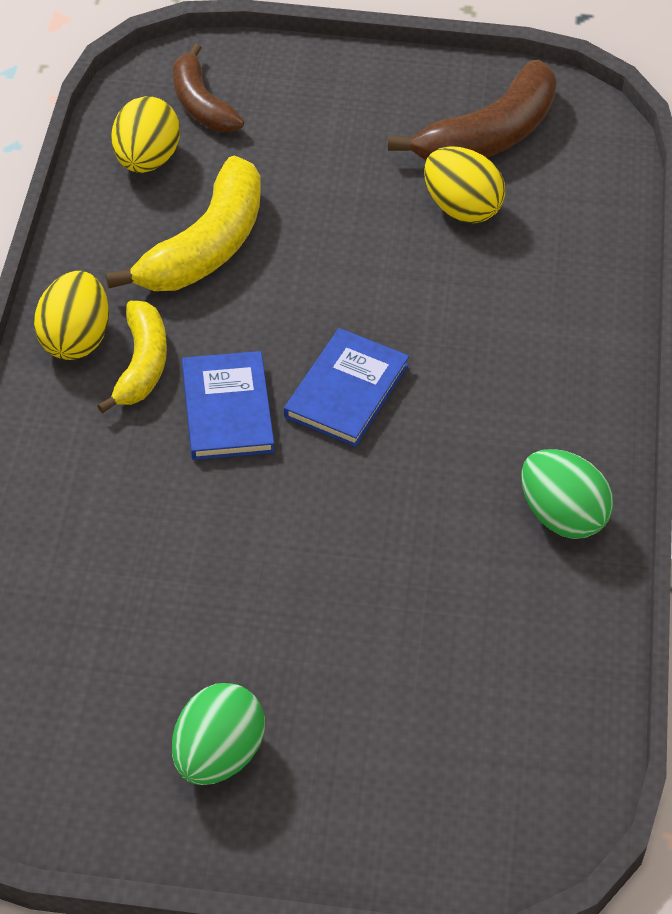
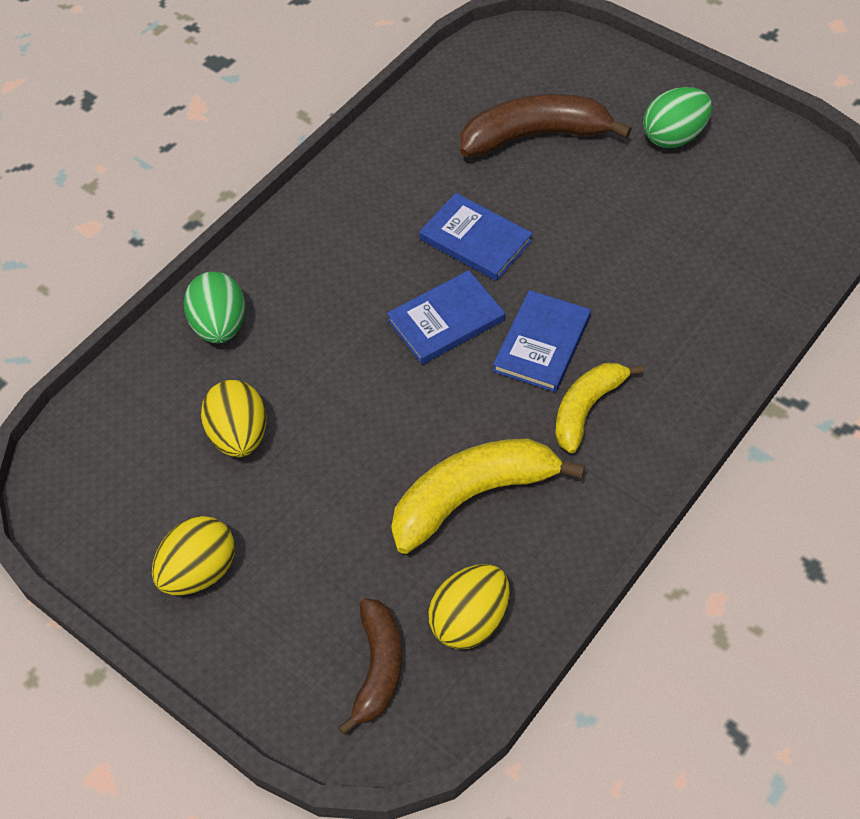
camera: 145 degrees left, 5 degrees up
yellow egg [34,271,109,360] -> yellow egg moved to [152,516,235,596]
brown banana [388,59,557,160] -> brown banana moved to [460,94,632,157]
green egg [521,449,613,539] -> green egg moved to [184,271,245,343]
none -> blue book [419,193,533,281]

